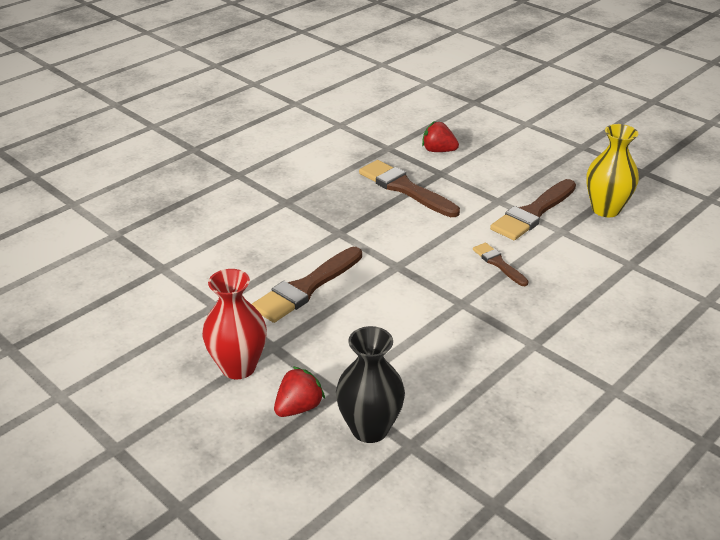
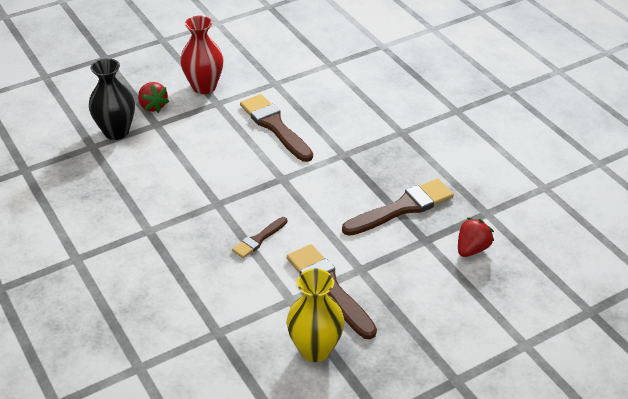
camera: 105 degrees right, 5 degrees up
brown brush [473,243,528,286] -> brown brush turned 150 degrees clockwise [232,217,287,258]

